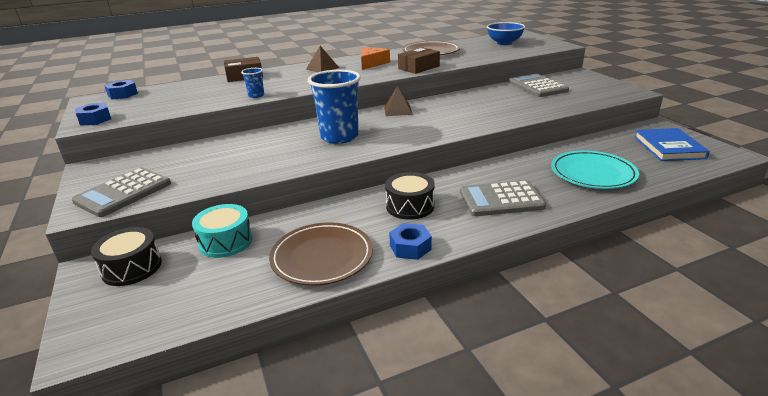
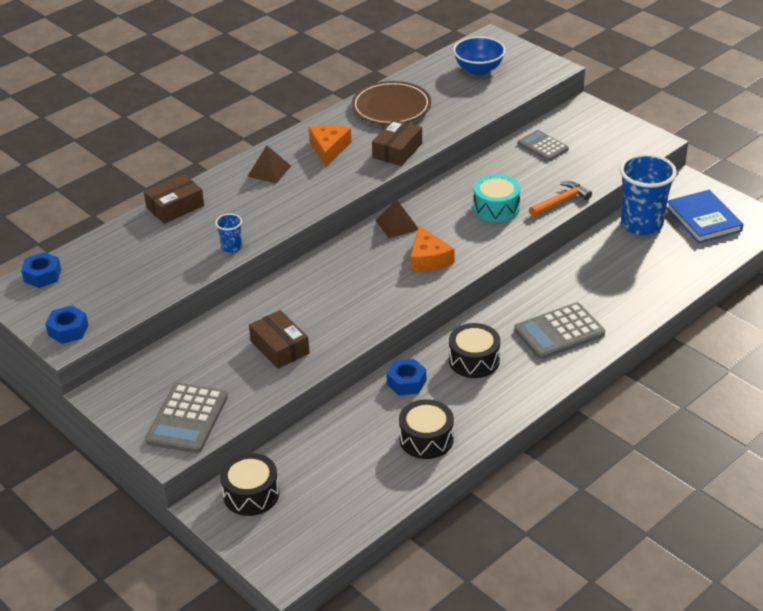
camera: 20 degrees left, 10 degrees up
turquoise drum [192,204,253,258] -> turquoise drum moved to [473,174,520,222]
brown plate [269,222,373,286] -> black drum [399,399,454,459]
blue cup [308,70,361,144] -> blue cup moved to [620,154,677,235]
blue nut [389,223,432,260] -> blue nut moved to [386,359,426,396]
grey calculator [508,74,569,97] -> grey calculator [518,130,569,161], size x0.65
turquoise plate [551,150,639,189] -> none
none -> brown box [249,310,310,369]
none -> orange cheese [410,226,455,272]
none -> orange hammer [529,181,592,217]

